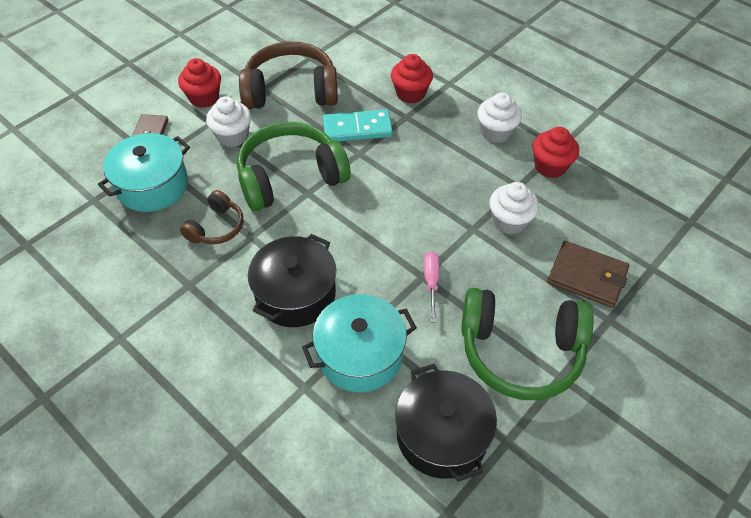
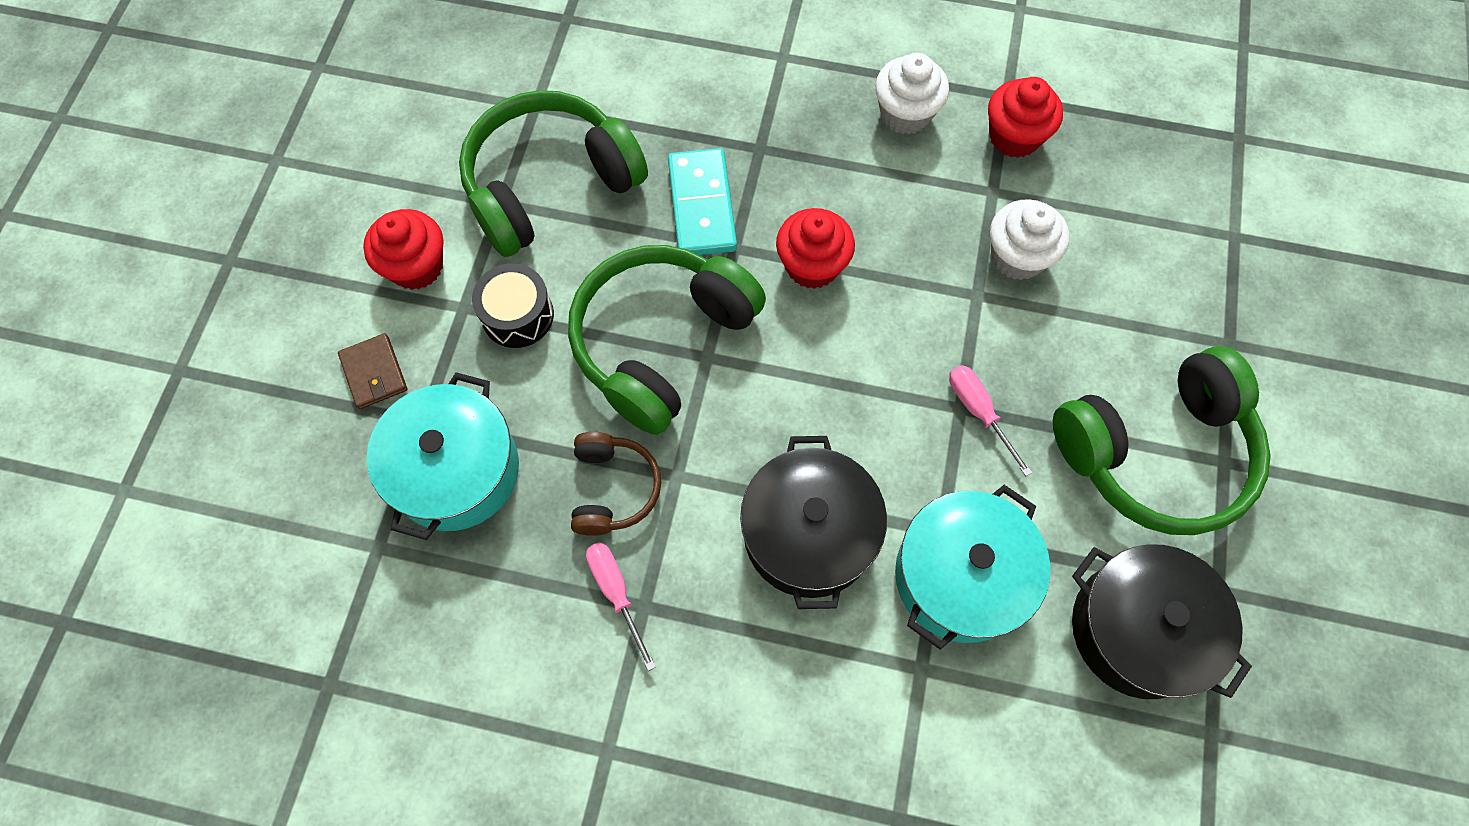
camera: 30 degrees left, 15 degrees up
white cupcake [206,96,251,147] -> black drum [472,263,554,348]
brown headphones [239,41,338,109] -> green headphones [459,90,648,257]
turquoise domino [323,109,393,141] -> turquoise domino turned 60 degrees counterclockwise [668,148,737,255]
red cupcake [391,54,433,103] -> red cupcake moved to [776,208,855,289]
brown wallet [547,241,629,308] -> none
none -> pink screwdriver [586,542,656,671]

